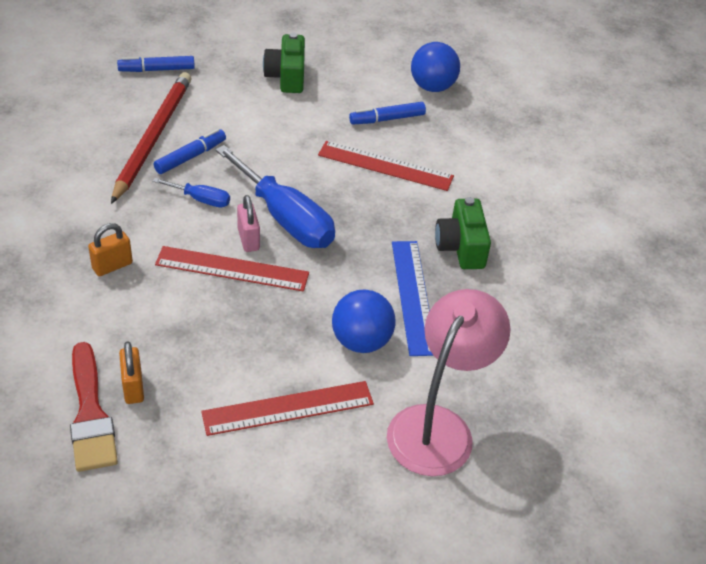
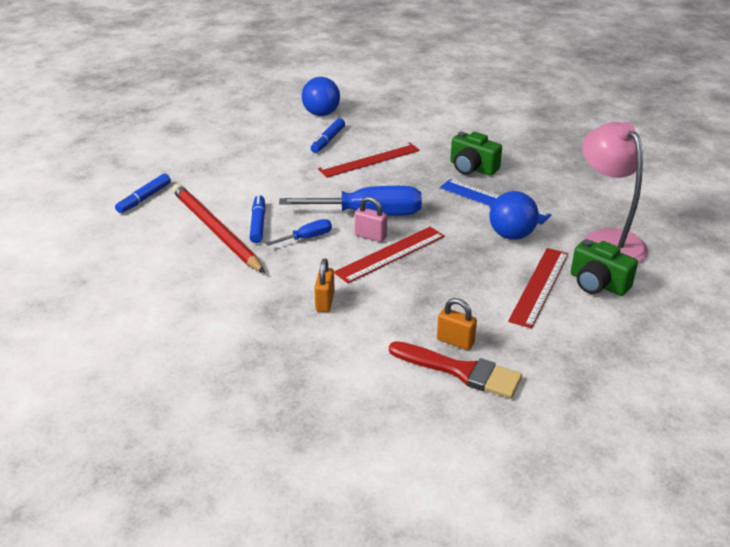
camera: 45 degrees left, 10 degrees down
green camera [263,33,305,93] -> green camera moved to [571,239,638,296]

